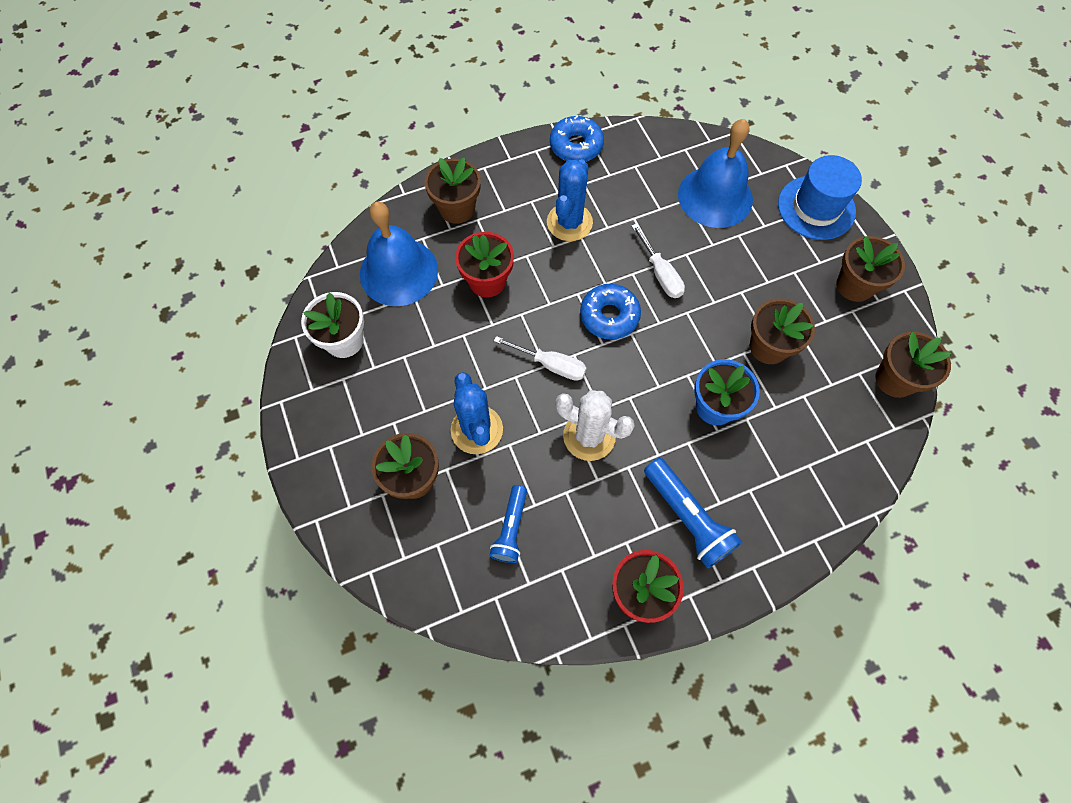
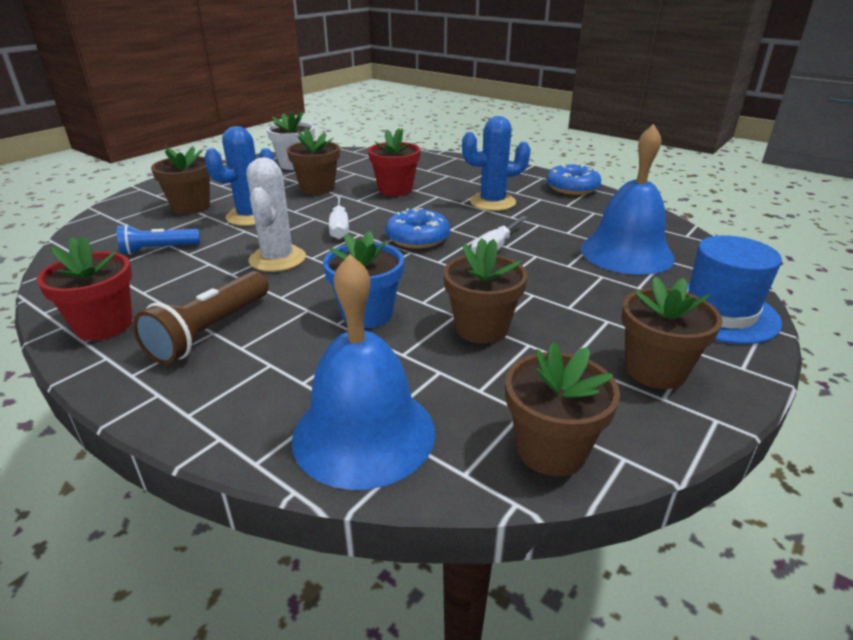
camera: 60 degrees right, 35 degrees down
blue bell [360,202,438,306] -> blue bell moved to [291,254,435,490]
brown flower pot [425,158,481,224] -> brown flower pot moved to [287,127,340,195]
blue flashlight [644,458,742,568] -> brown flashlight [133,271,269,364]

